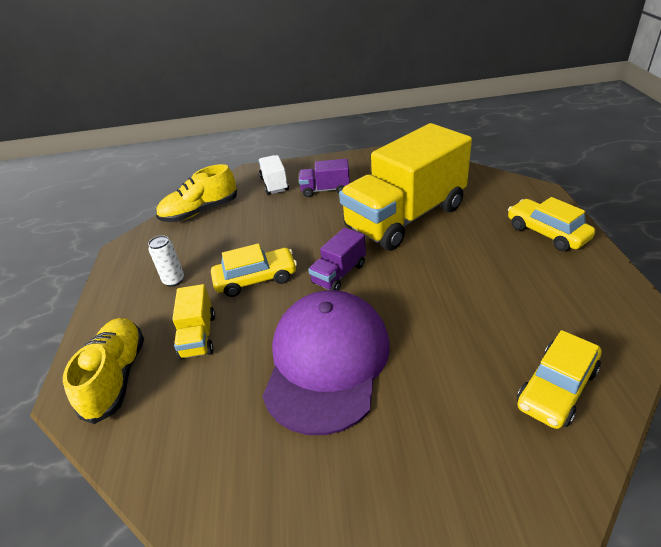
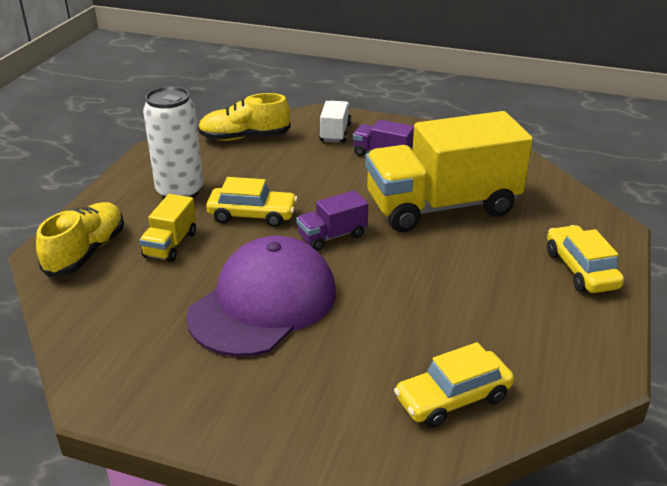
camera: 20 degrees right, 5 degrees down
white can [148,235,184,287] -> white can [143,86,203,198], size x2.07

